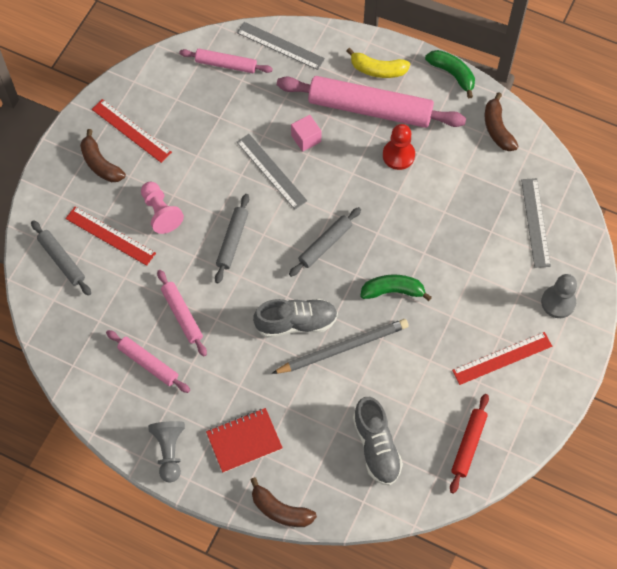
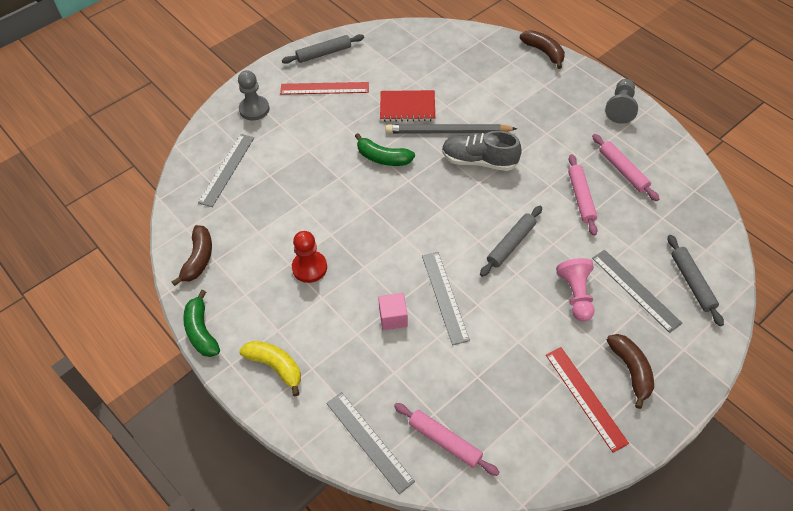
camera: 155 degrees left, 10 degrees down
red ruler [65,207,156,266] -> grey ruler [592,250,682,333]
red notebook [206,408,283,473] -> red notebook moved to [380,90,435,122]
pink rolling pin [277,76,466,128] -> none
grey rolling pin [289,207,361,277] -> grey rolling pin moved to [282,34,364,64]
grey shoe [353,397,403,486] -> none
red rolling pin [450,394,489,494] -> none

